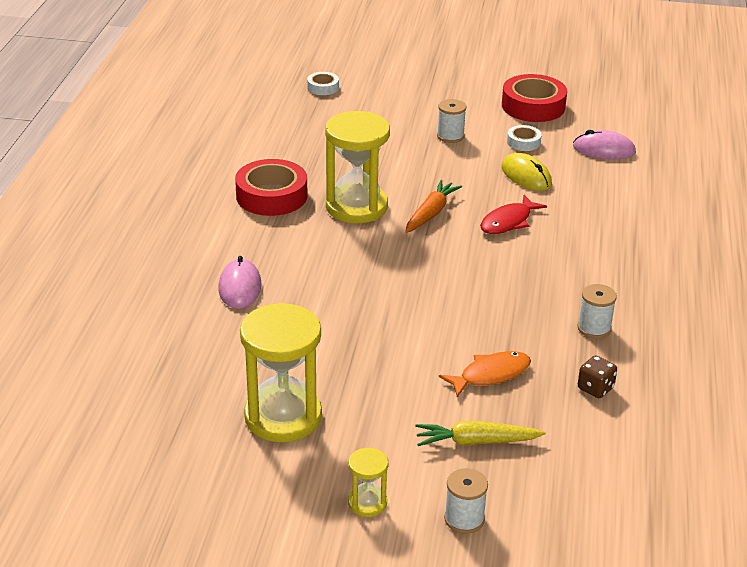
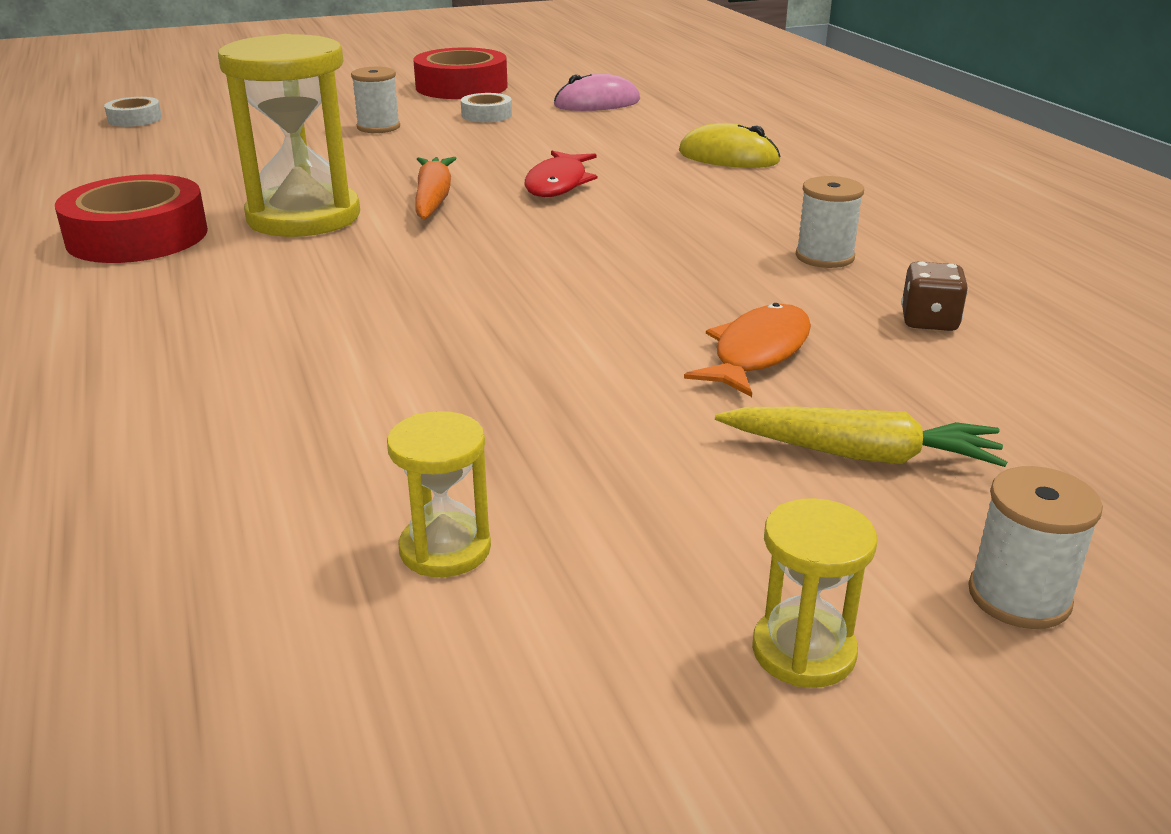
camera: 30 degrees left, 5 degrees down
pink mouse [218,256,262,309] -> none
yellow hourglass [240,303,322,442] -> yellow hourglass [387,411,491,577], size x0.47
yellow carrot [415,421,546,446] -> yellow carrot turned 135 degrees counterclockwise [715,407,1007,467]
yellow mouse [501,153,552,191] -> yellow mouse moved to [679,123,781,168]

